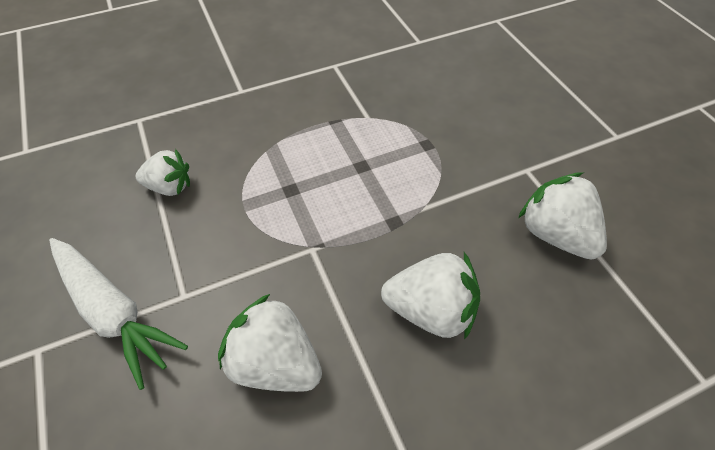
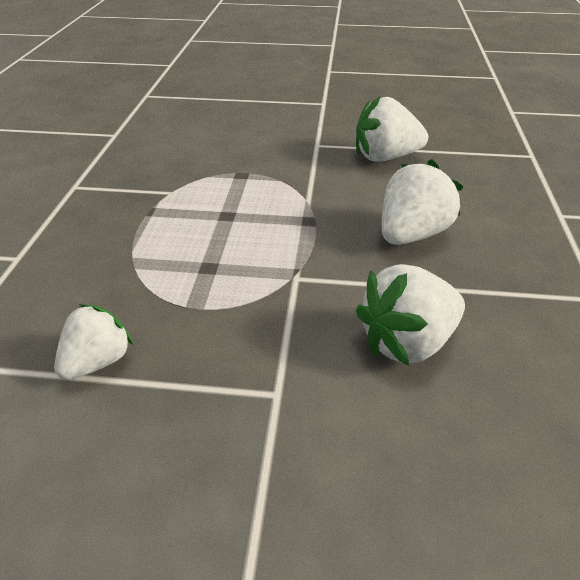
camera: 60 degrees left, 15 degrees down
white carrot [49,238,188,390] -> none

